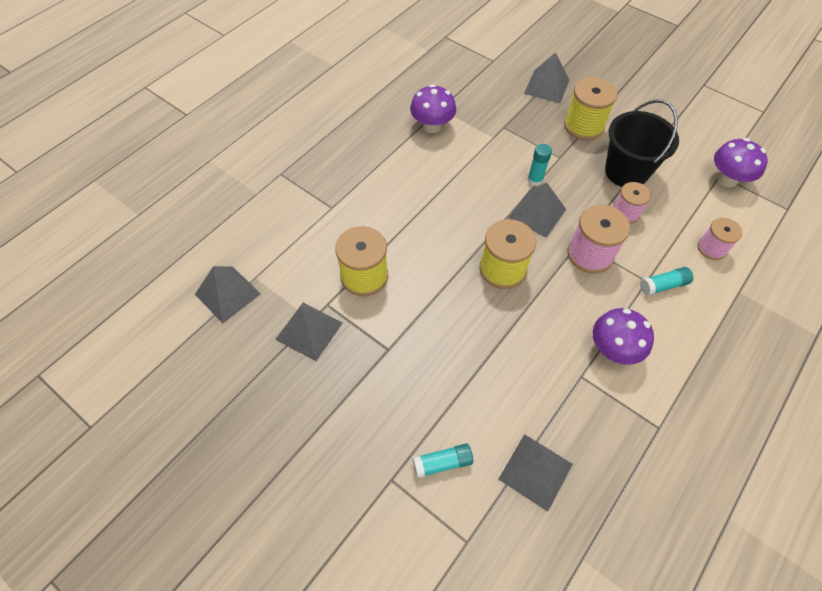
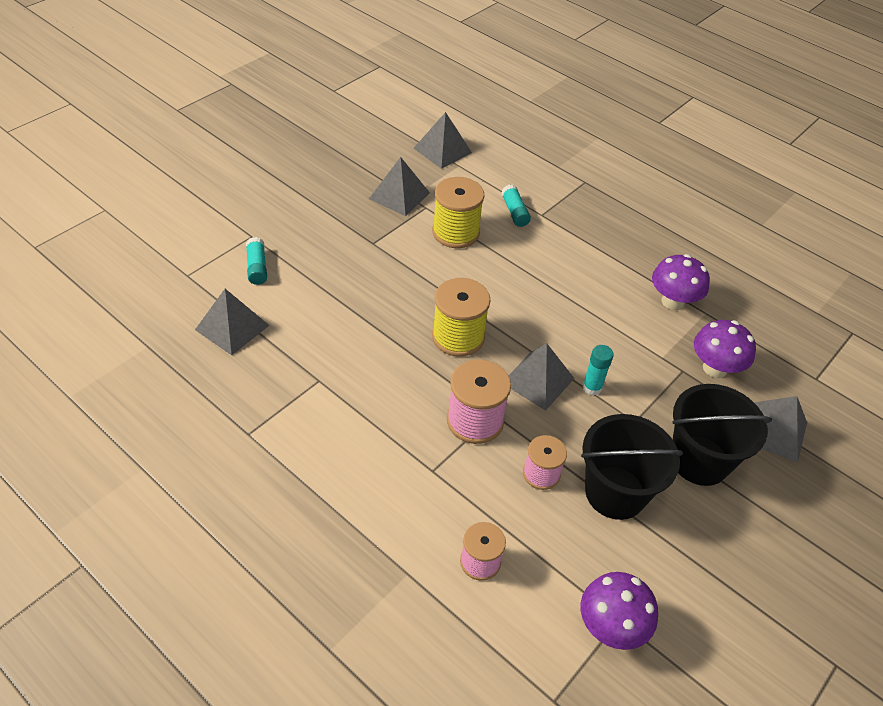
camera: 90 degrees right, 10 degrees down
yellow spool [564,77,617,140] -> black bucket [672,384,772,486]
purple mushroom [593,308,654,365] -> purple mushroom moved to [694,320,756,378]
turquoise glue stick [640,267,693,296] -> turquoise glue stick moved to [501,185,531,227]

